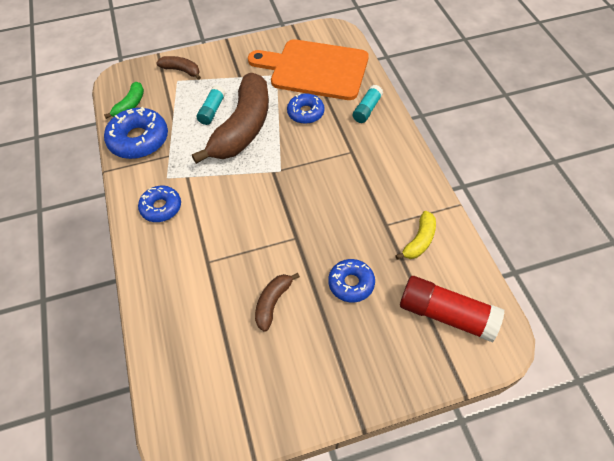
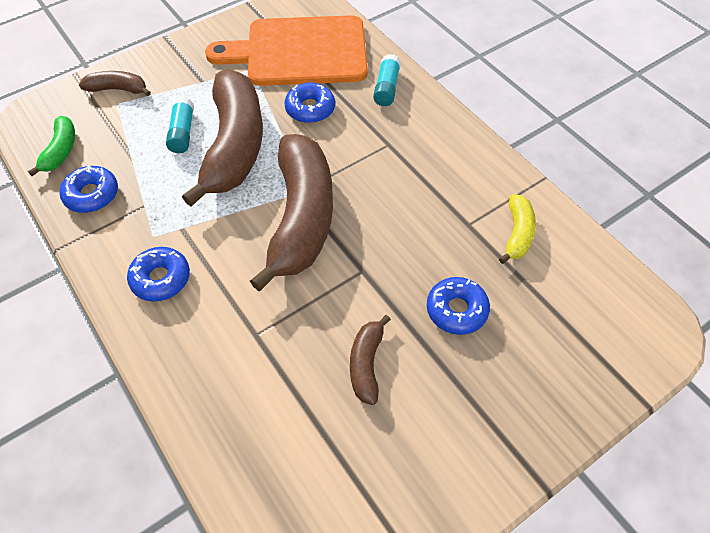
camera: 20 degrees left, 0 degrees up
blue donut [104,107,168,159] -> blue donut [60,165,118,213], size x0.62
red glue stick [400,276,505,343] -> none
none -> brown banana [250,134,333,291]

